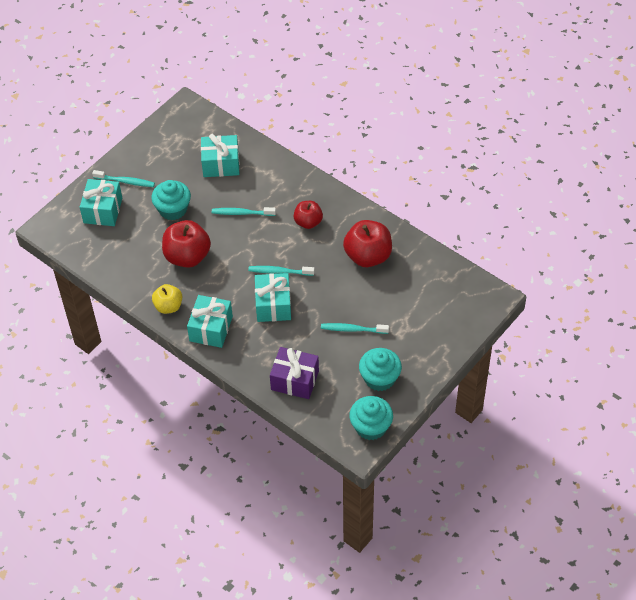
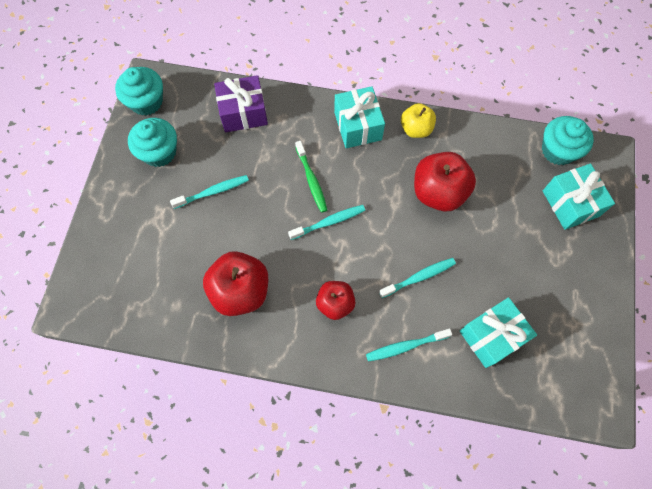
camera: 150 degrees right, 15 degrees up
turquoise toothbrush [92,170,155,187] -> turquoise toothbrush moved to [366,329,452,362]
turquoise cupcake [152,180,191,220] -> turquoise cupcake moved to [542,116,594,165]
turquoise gift [255,273,291,322] -> green toothbrush [295,141,327,213]

